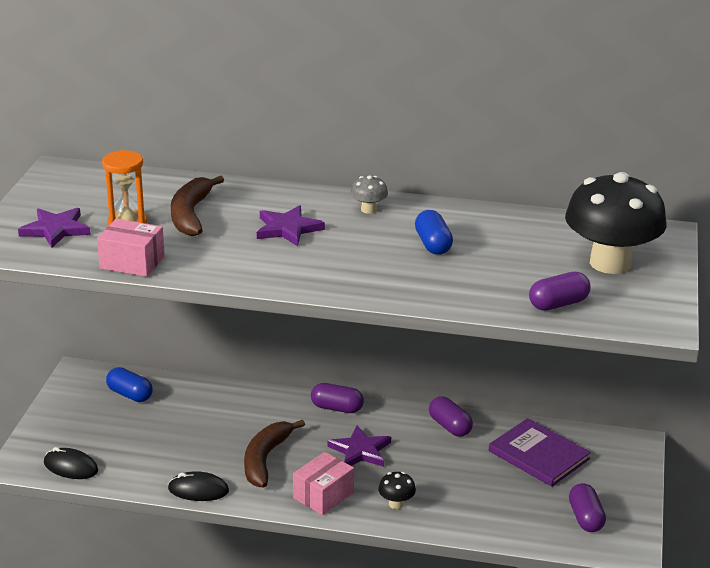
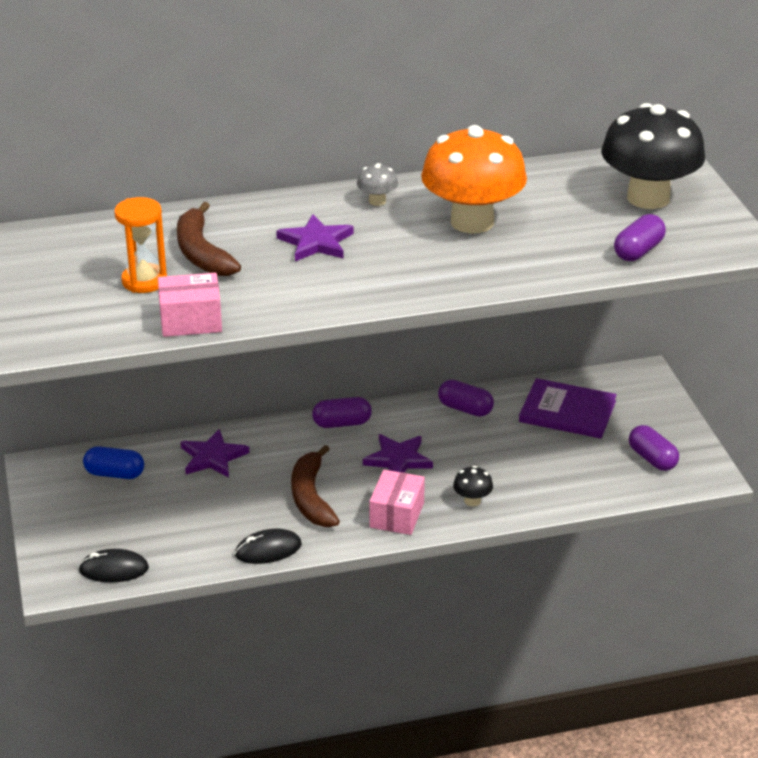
camera: 25 degrees left, 5 degrees up
purple star [18,208,90,248] -> purple star moved to [181,429,249,478]
blue capsule [415,210,453,255] -> orange mushroom [421,125,527,233]

